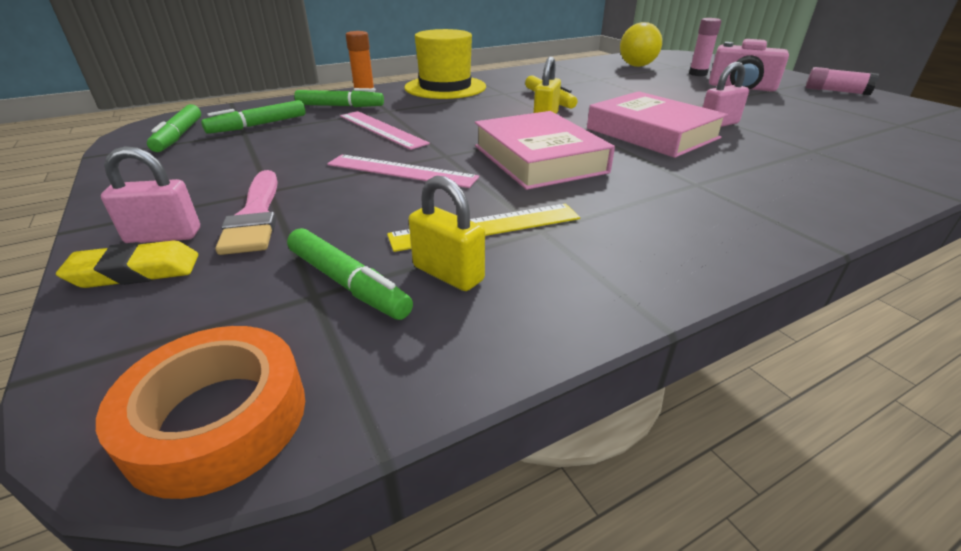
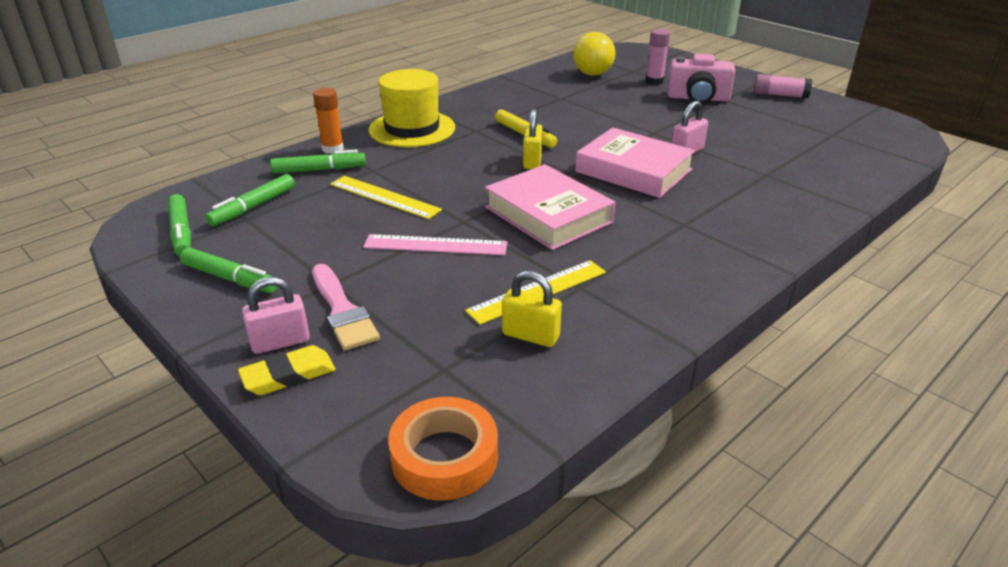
camera: 15 degrees left, 0 degrees up
green marker [287,228,413,320] -> green marker moved to [180,248,277,293]
pink ruler [340,111,430,150] -> yellow ruler [330,176,442,219]

